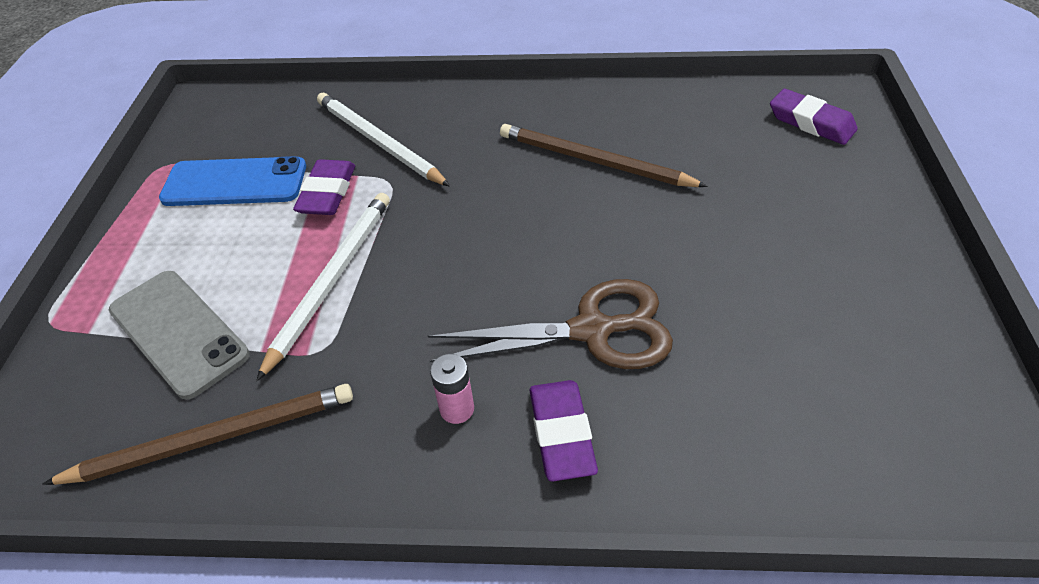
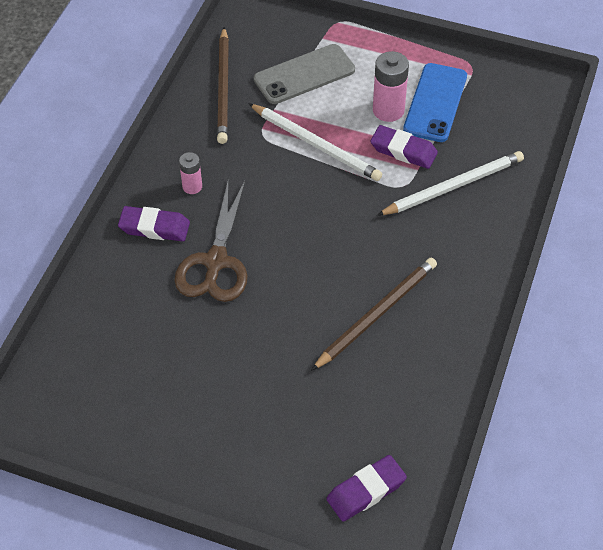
camera: 105 degrees right, 5 degrees up
none -> pink battery [373,51,409,122]

